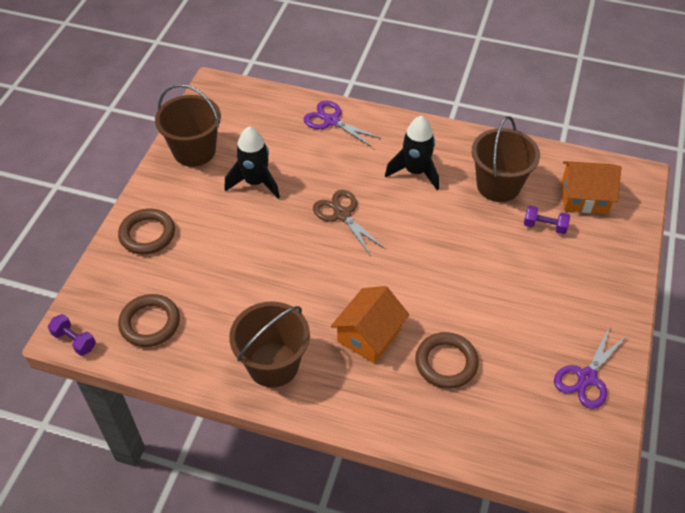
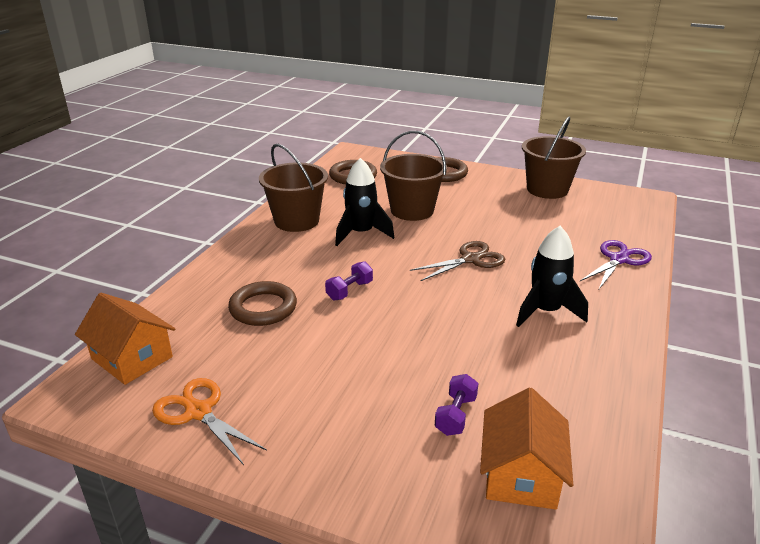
camera: 95 degrees right, 20 degrees down
purple dumbbell [48,314,96,356] -> purple dumbbell moved to [325,261,373,301]
black rocket [224,127,280,199] -> black rocket moved to [335,158,394,246]
orange house [331,286,409,364] -> orange house moved to [75,293,175,385]
brown bucket [472,116,540,202] -> brown bucket moved to [380,131,447,221]
purple scissors [554,326,628,409] -> orange scissors [152,378,267,465]

